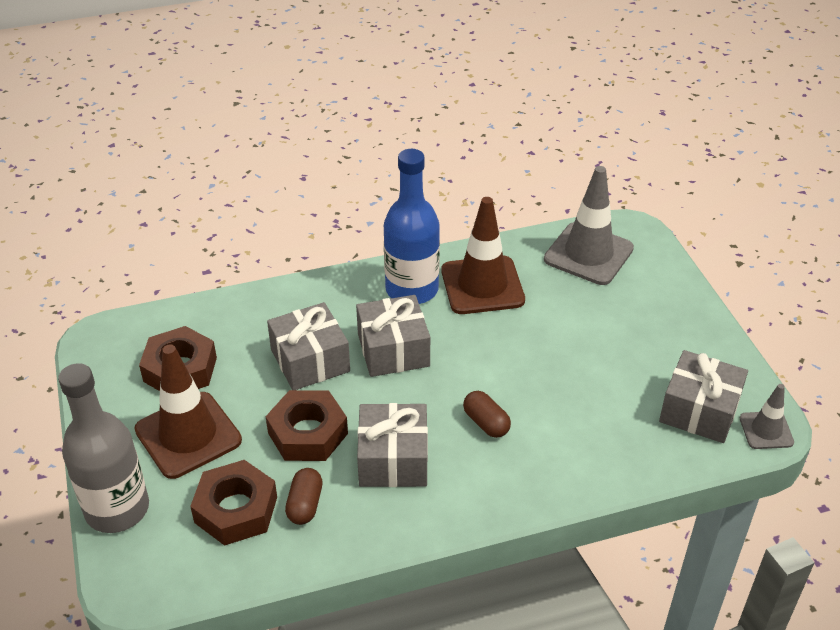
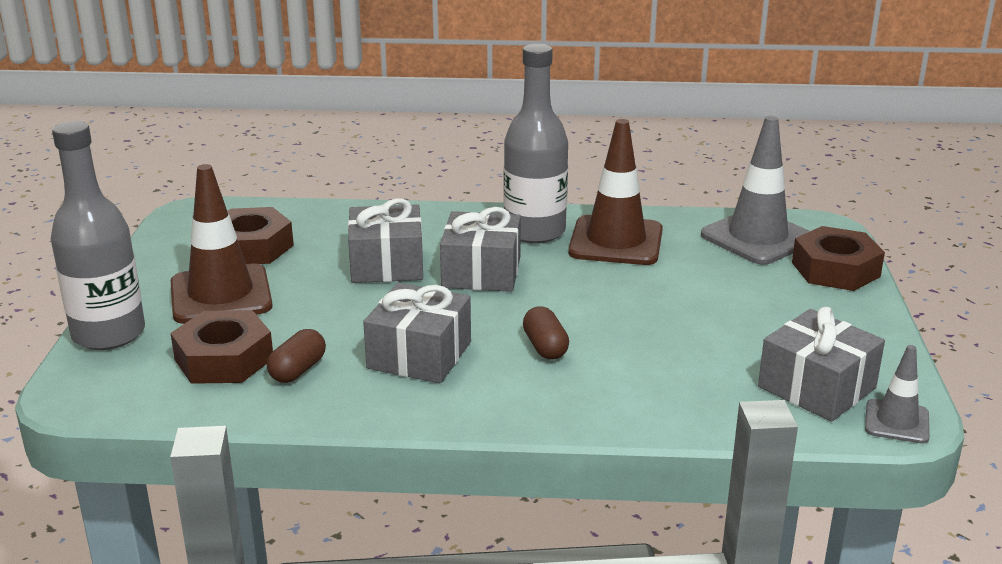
camera: 20 degrees right, 15 degrees down
brown nut [266,390,348,461] -> brown nut moved to [792,226,885,291]
blue bottle [384,149,440,304] -> grey bottle [504,44,568,244]

